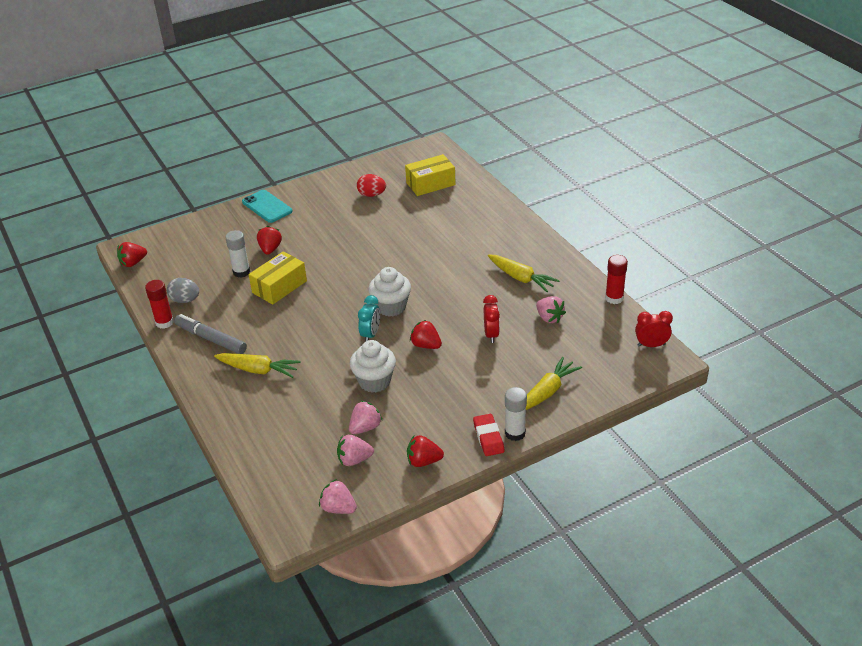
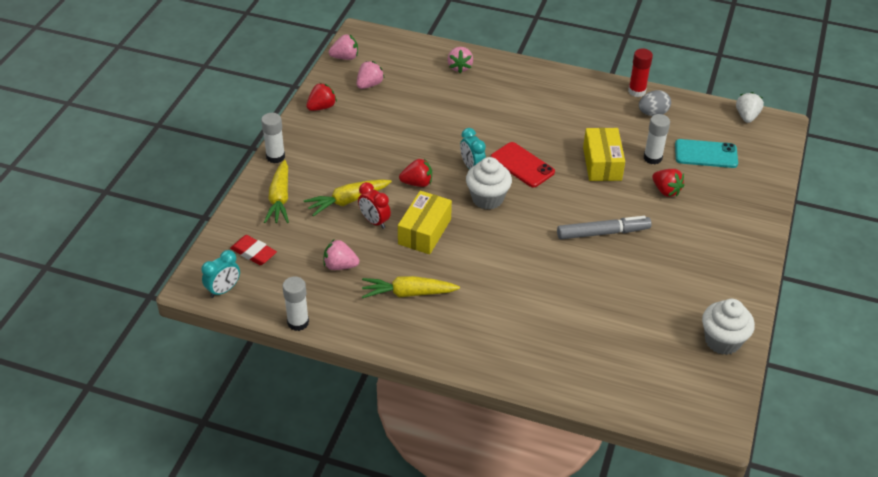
camera: 135 degrees right, 5 degrees up
red strawberry [117,242,147,267] -> white strawberry [736,92,764,123]
grey marker [174,314,247,354] -> grey marker moved to [557,216,652,239]
yellow carrot [214,353,301,378] -> yellow carrot moved to [304,179,392,216]
turquoise phone [242,190,293,223] -> turquoise phone moved to [675,139,738,168]
pink strawberry [349,401,383,434] -> pink strawberry moved to [448,47,473,73]
white cupcake [350,340,396,393] -> white cupcake moved to [702,299,755,355]
red egg [357,174,386,197] -> none
yellow box [405,154,456,196] -> yellow box moved to [398,191,452,254]
red eraser [473,414,504,456] -> red eraser moved to [230,235,277,265]
red glue stick [605,255,628,304] -> white glue stick [283,276,309,331]
red clock [635,311,673,347] -> turquoise clock [201,250,240,298]
none -> red phone [491,142,555,187]

